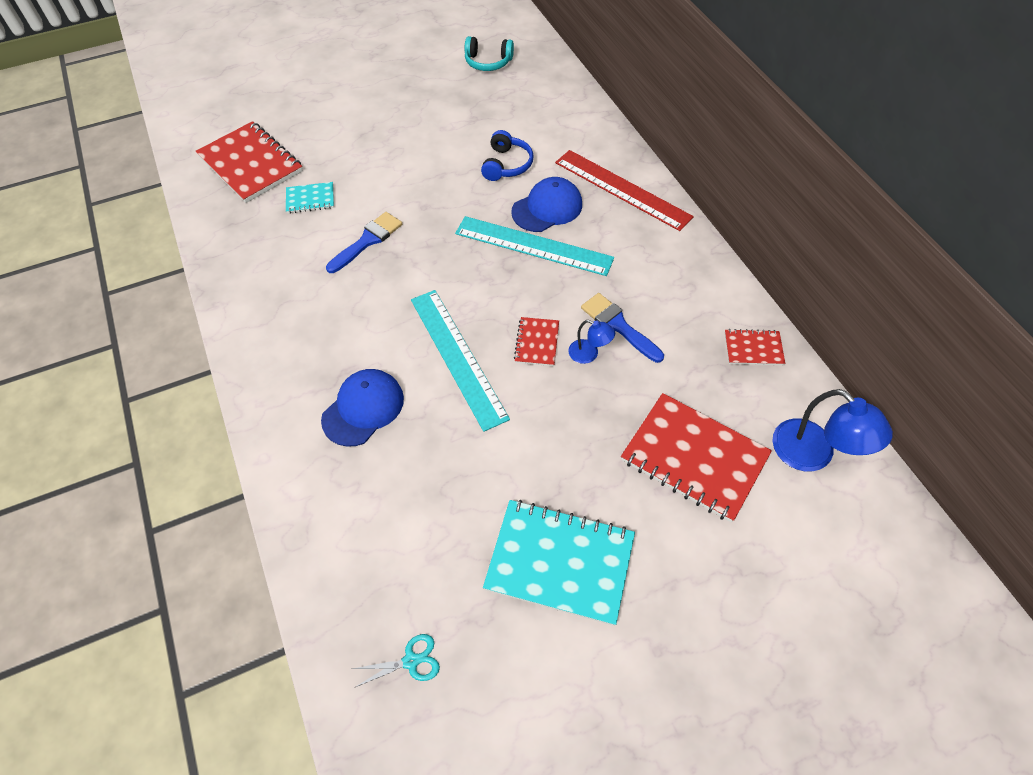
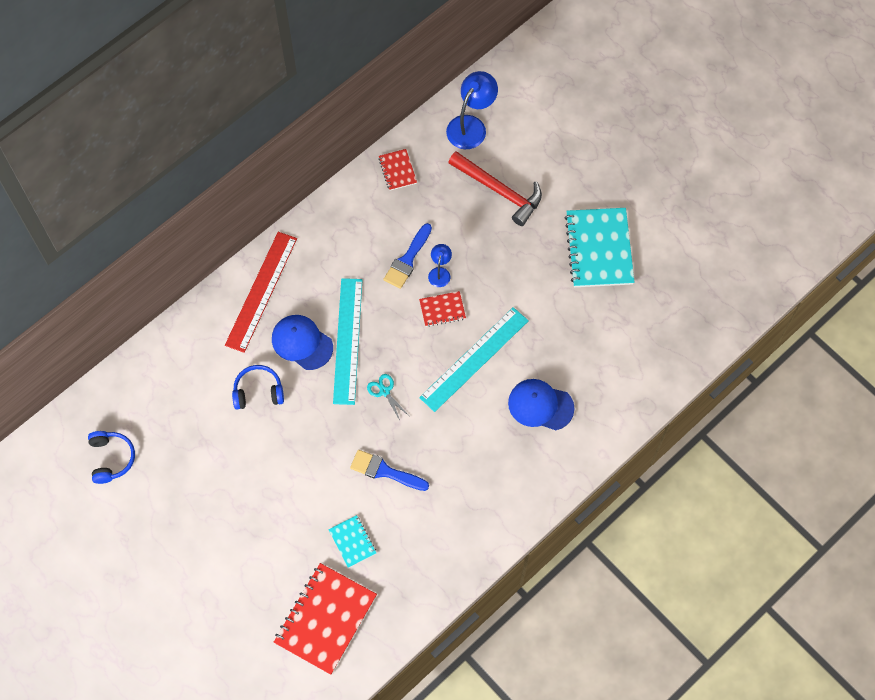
camera: 110 degrees left, 10 degrees up
turquoise scissors [353,634,440,688] -> turquoise scissors moved to [367,374,408,420]
turquoise headphones [465,36,514,71] -> blue headphones [88,431,135,484]
red notebook [621,393,772,522] -> red hammer [448,151,542,226]

